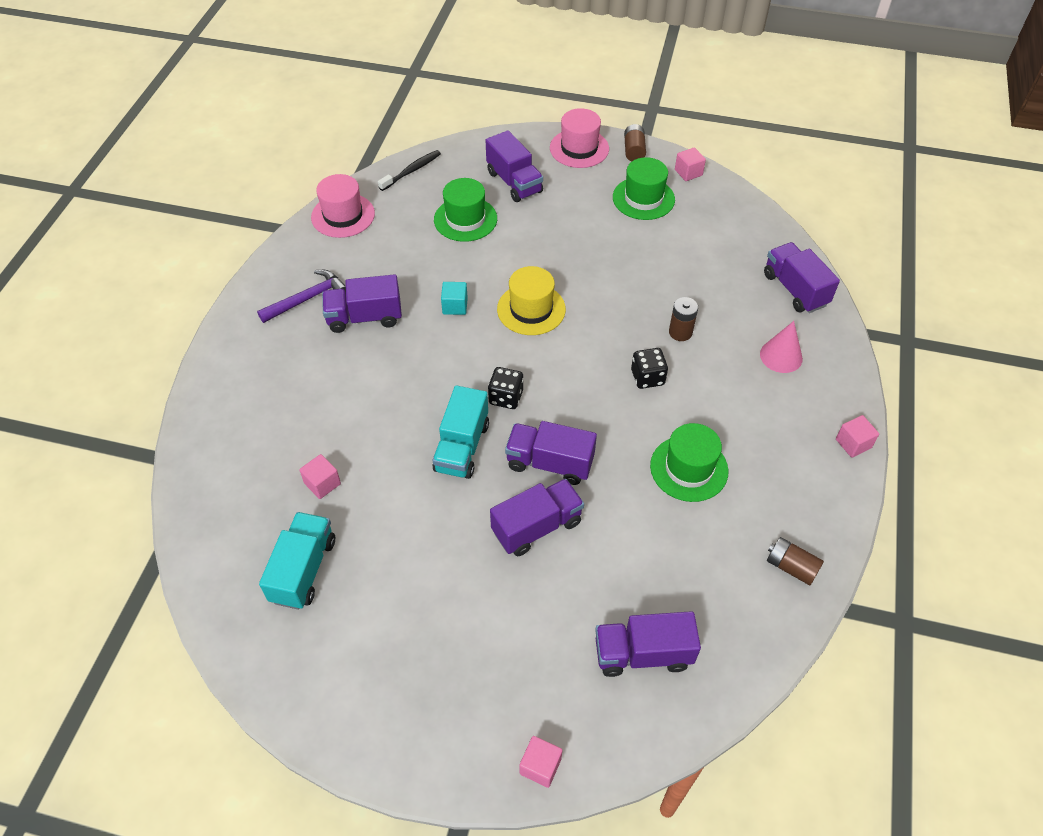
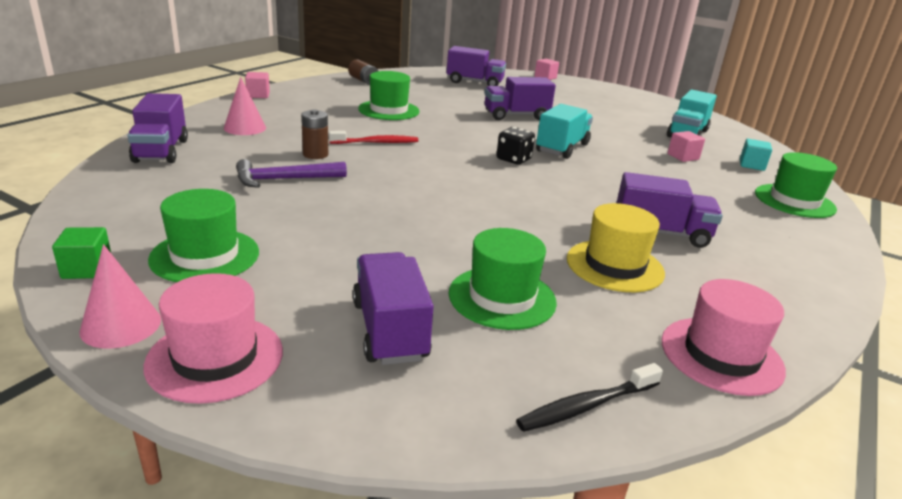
camera: 165 degrees left, 25 degrees down
purple hammer [257,270,346,323] -> purple hammer moved to [236,159,347,188]
turquoise cube [441,282,468,315] -> turquoise cube moved to [740,139,772,171]
yellow hat [497,266,566,335] -> yellow hat moved to [567,203,665,292]
purple truck [505,421,597,485] -> none
brown battery [624,124,646,161] -> pink cone [79,244,161,349]
black dice [631,348,668,389] -> red toothbrush [329,131,418,144]
pink cube [675,147,706,181] -> green cube [52,227,111,279]
none -> green hat [755,152,837,218]

